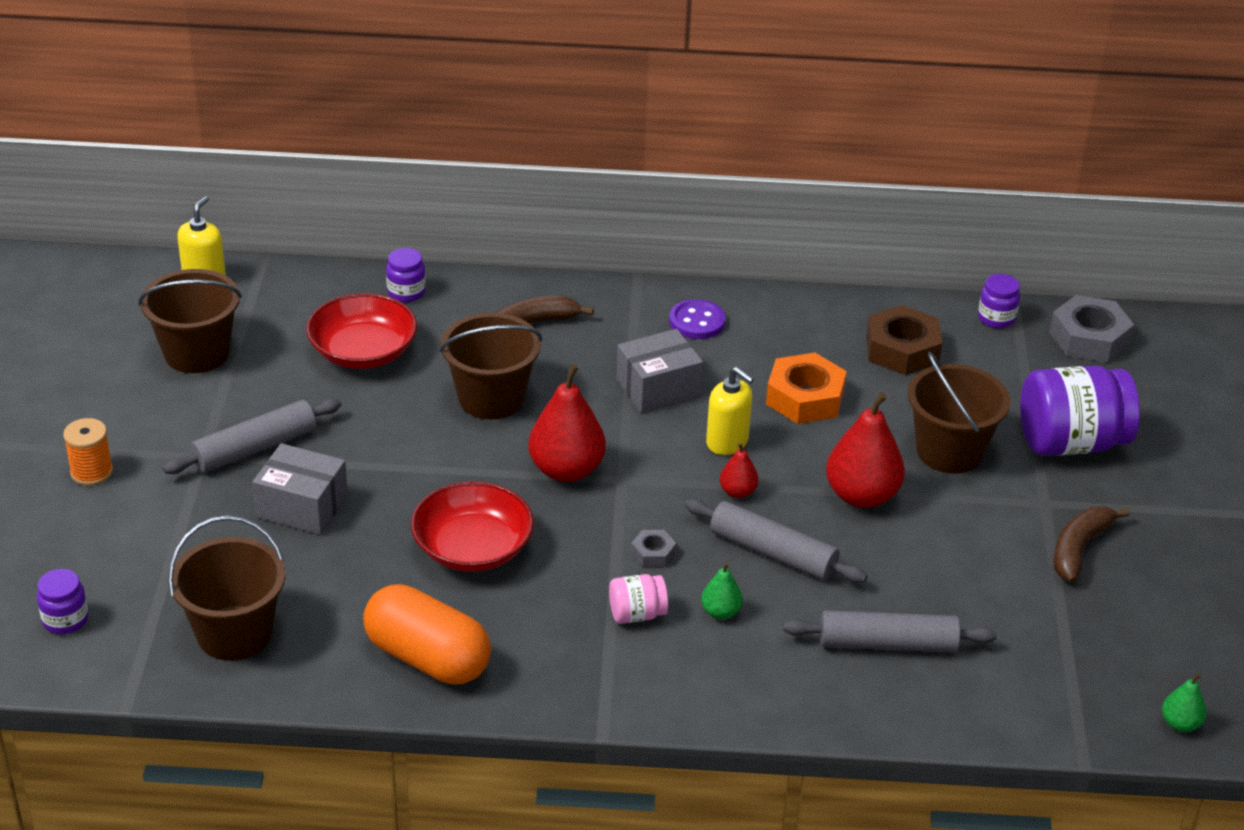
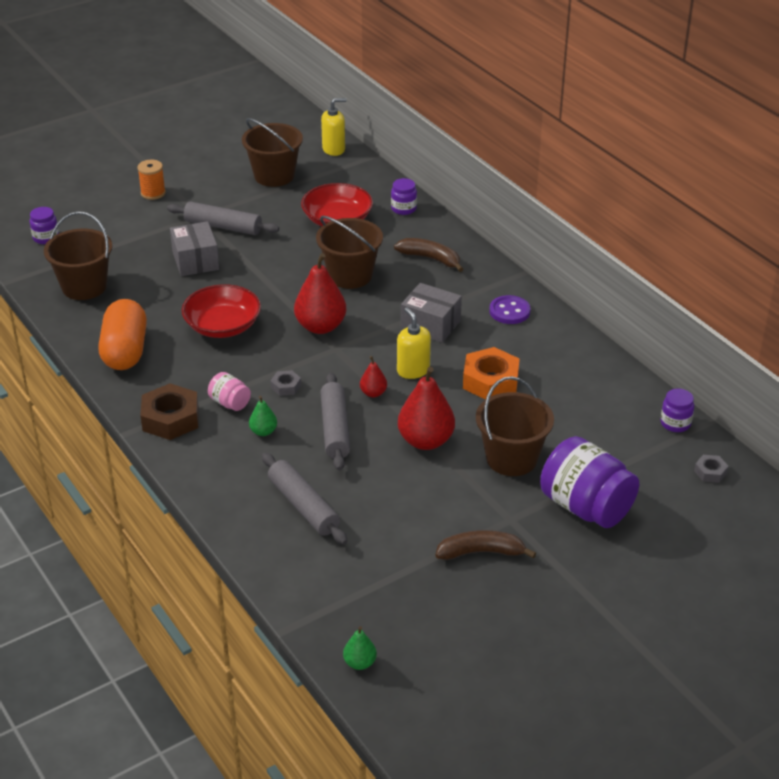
camera: 55 degrees right, 0 degrees up
yellow soap dispenser [706,367,754,455] -> yellow soap dispenser turned 150 degrees clockwise [397,308,431,379]
brown nut [866,305,942,375] -> brown nut moved to [140,383,199,440]
grey nut [1049,295,1134,363] -> grey nut [694,455,728,483], size x0.49

